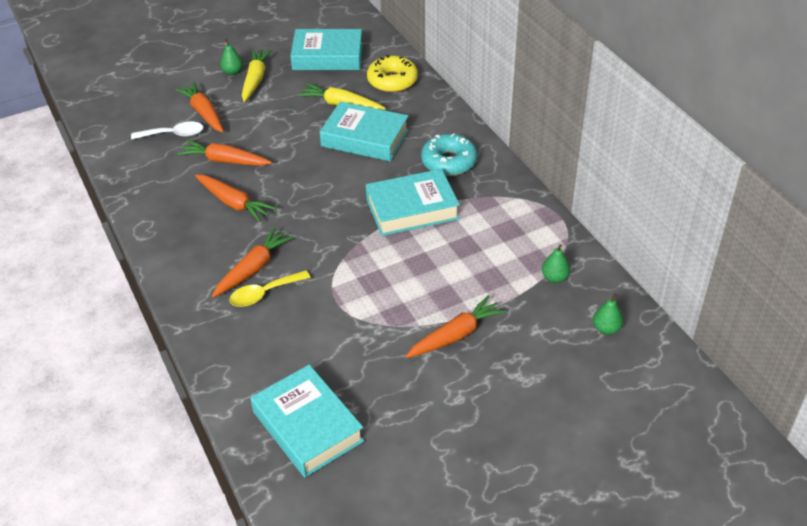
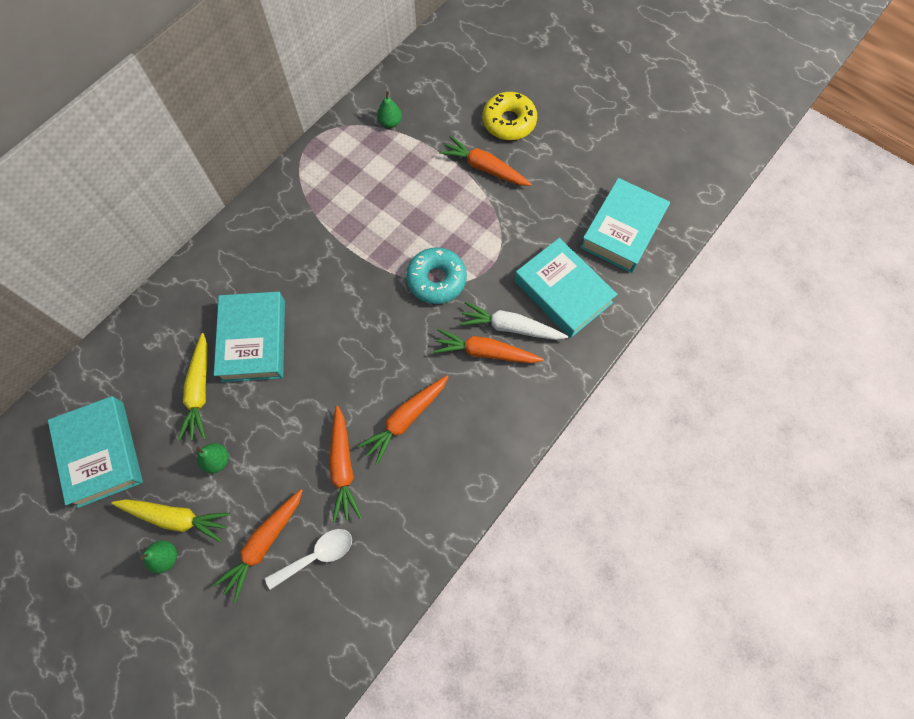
camera: 115 degrees left, 25 degrees up
white spoon [131,122,204,139] -> white spoon turned 90 degrees clockwise [265,529,352,590]
orange carrot [195,174,276,222] -> orange carrot turned 150 degrees counterclockwise [358,375,449,465]
yellow spoon [229,270,311,307] -> white carrot [459,302,568,340]
yellow carrot [242,49,272,102] -> yellow carrot turned 150 degrees counterclockwise [111,499,230,542]
turquoise book [366,169,460,236] -> turquoise book moved to [514,238,618,338]
yellow donut [367,55,418,92] -> yellow donut moved to [483,92,537,140]
turquoise donut [421,133,477,176] -> turquoise donut moved to [406,247,467,304]
green pear [593,293,623,335] -> green pear moved to [196,443,229,473]

